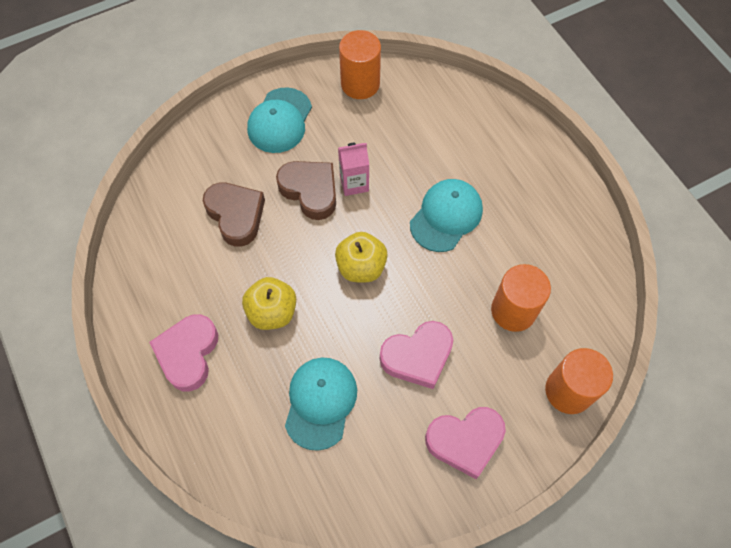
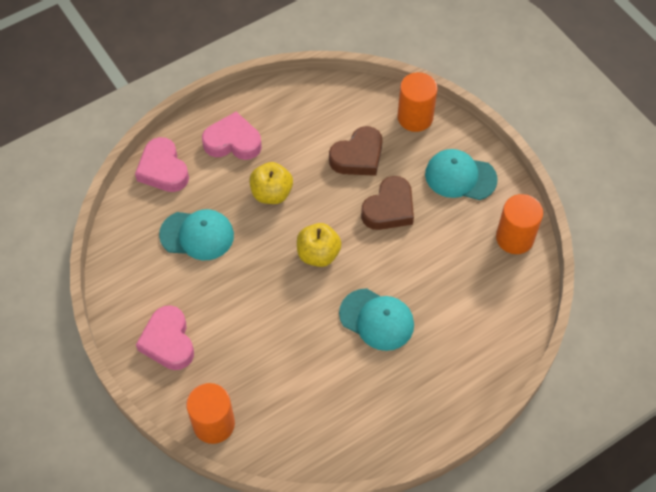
camera: 85 degrees right, 5 degrees down
pink carton [338,143,369,196] -> none
pink heart [380,321,453,389] -> pink heart moved to [135,137,189,192]
orange cylinder [491,264,551,332] -> orange cylinder moved to [397,72,438,132]

